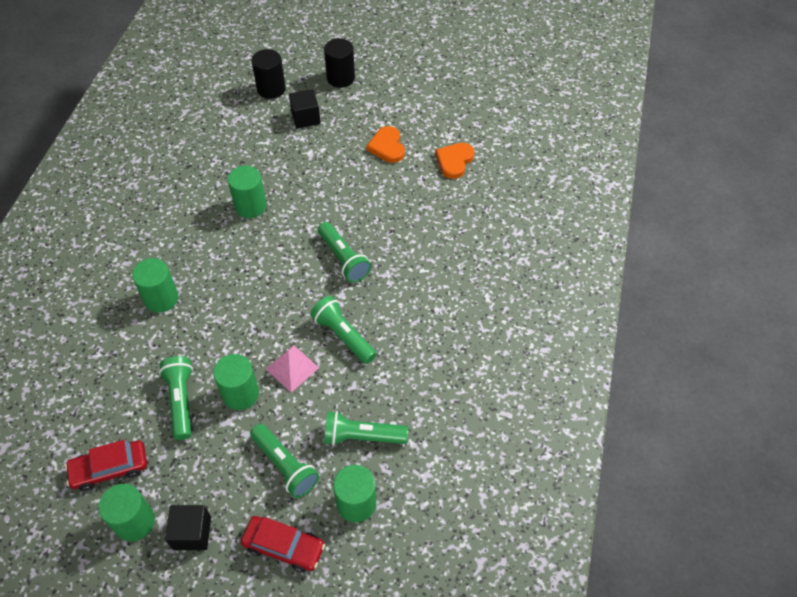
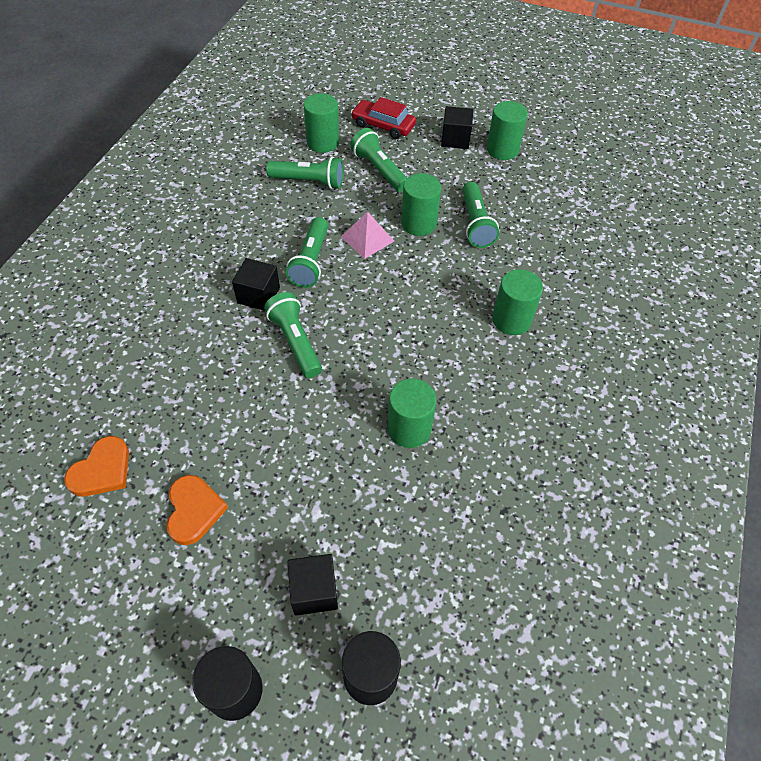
camera: 175 degrees left, 0 degrees up
red car [65,440,147,491] -> none
green flashlight [310,296,377,364] -> green flashlight turned 45 degrees clockwise [286,217,328,288]
none -> black cube [232,258,280,311]

